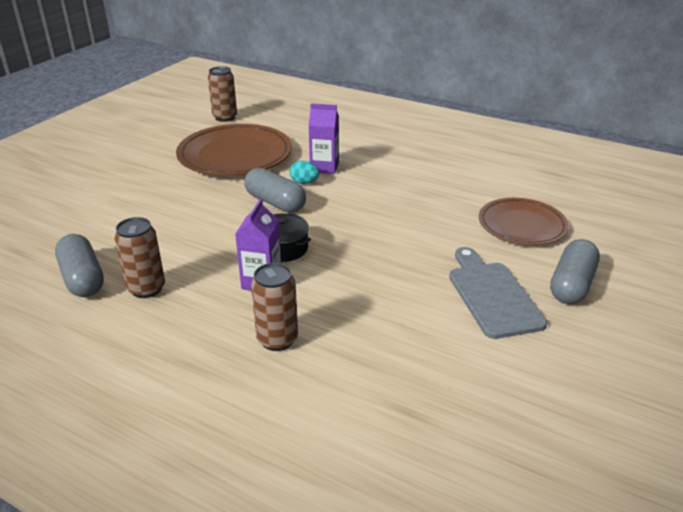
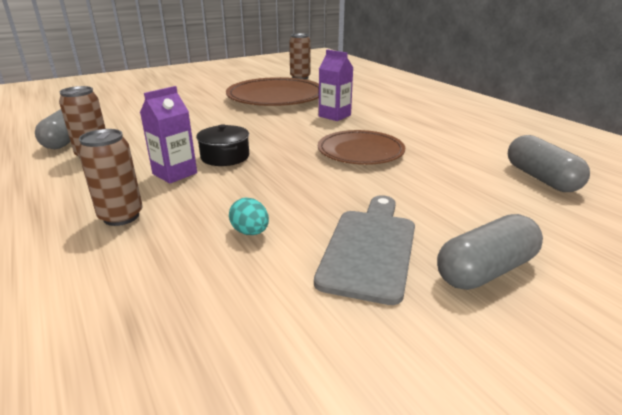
camera: 30 degrees right, 5 degrees down
grey capsule [244,168,306,213] -> grey capsule moved to [508,135,590,192]
turquoise egg [290,161,320,184] -> turquoise egg moved to [229,198,269,235]
brown plate [479,198,569,245] -> brown plate moved to [318,130,405,165]

